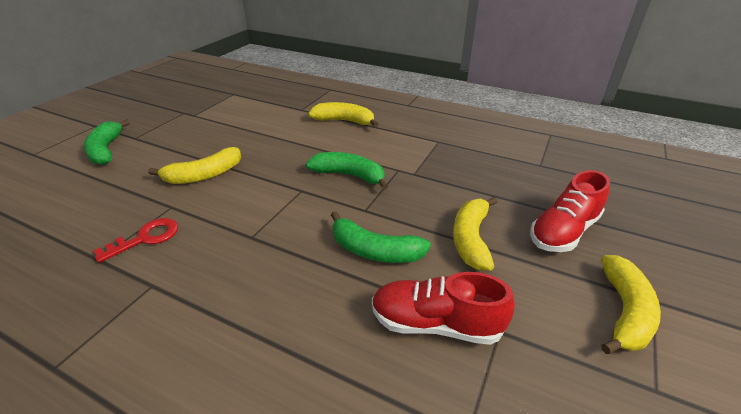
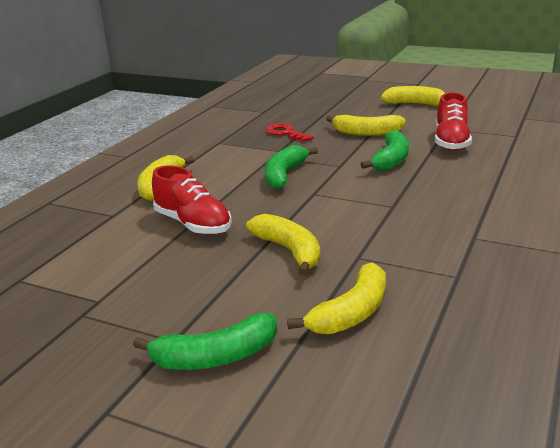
camera: 90 degrees left, 10 degrees down
red key [93,218,178,263] -> red key moved to [266,123,314,142]
red shoe [530,170,610,252] -> red shoe moved to [152,165,232,235]
none -> yellow banana [287,262,386,334]

